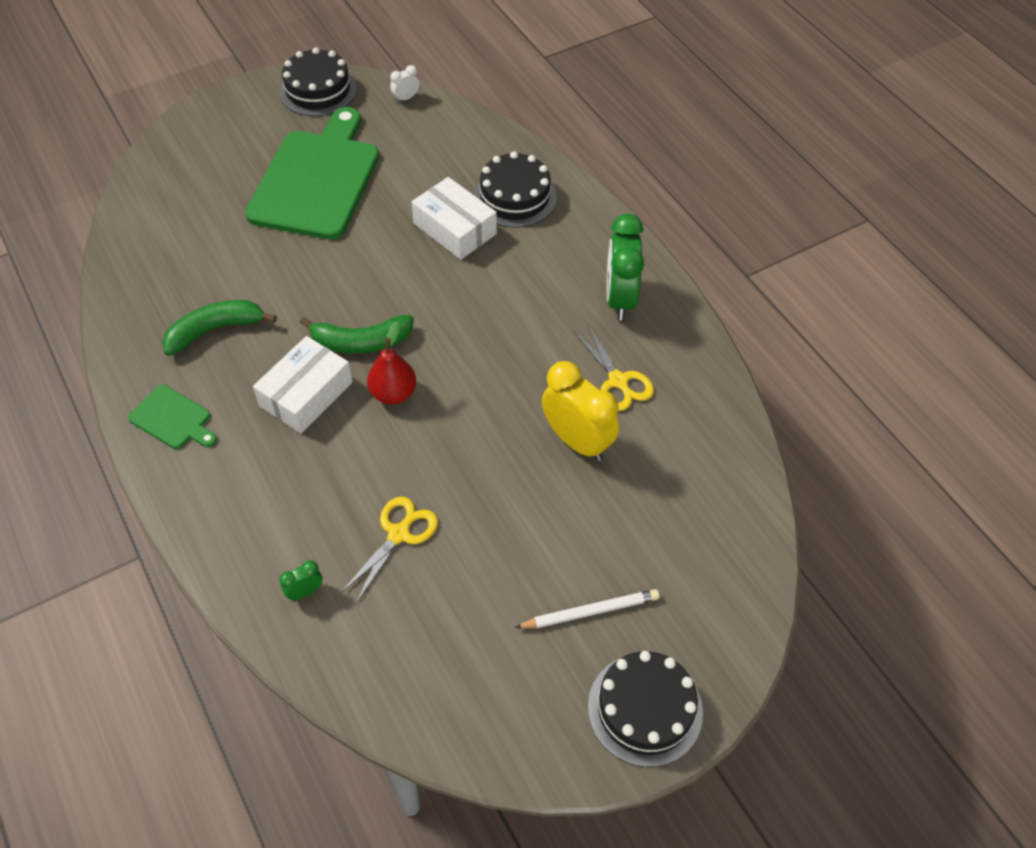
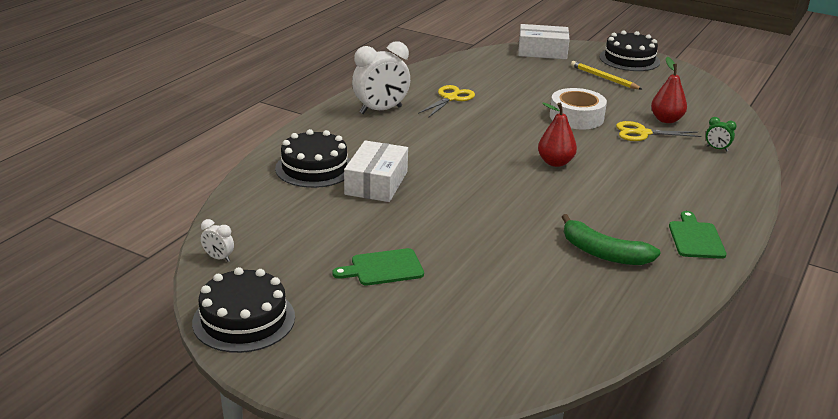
camera: 120 degrees left, 25 degrees down
green cutting board [245,107,379,240] -> green cutting board [333,248,424,286], size x0.44
white box [253,336,353,433] -> white box moved to [518,24,570,59]
green banana [300,315,414,354] -> none
white pencil [515,589,660,628] -> yellow pencil [571,61,642,90]
yellow clock [542,361,619,461] -> none
green clock [606,214,644,320] -> white clock [352,41,410,114]
none -> white tape [550,88,607,129]
none -> red pear [651,57,687,123]

